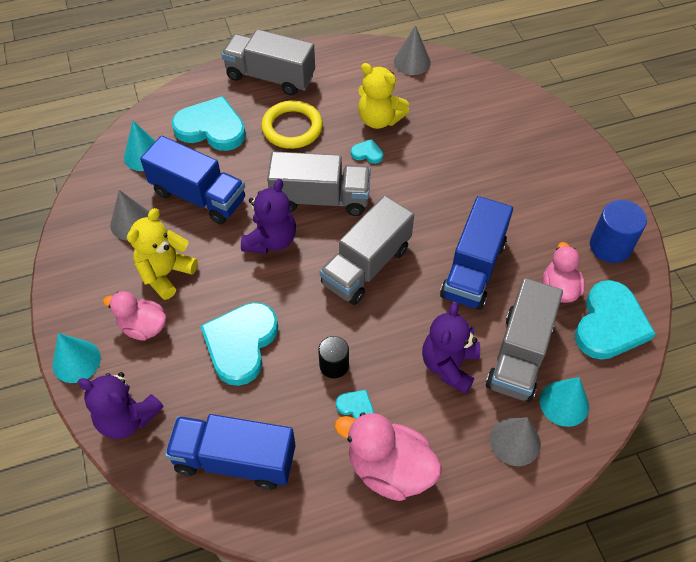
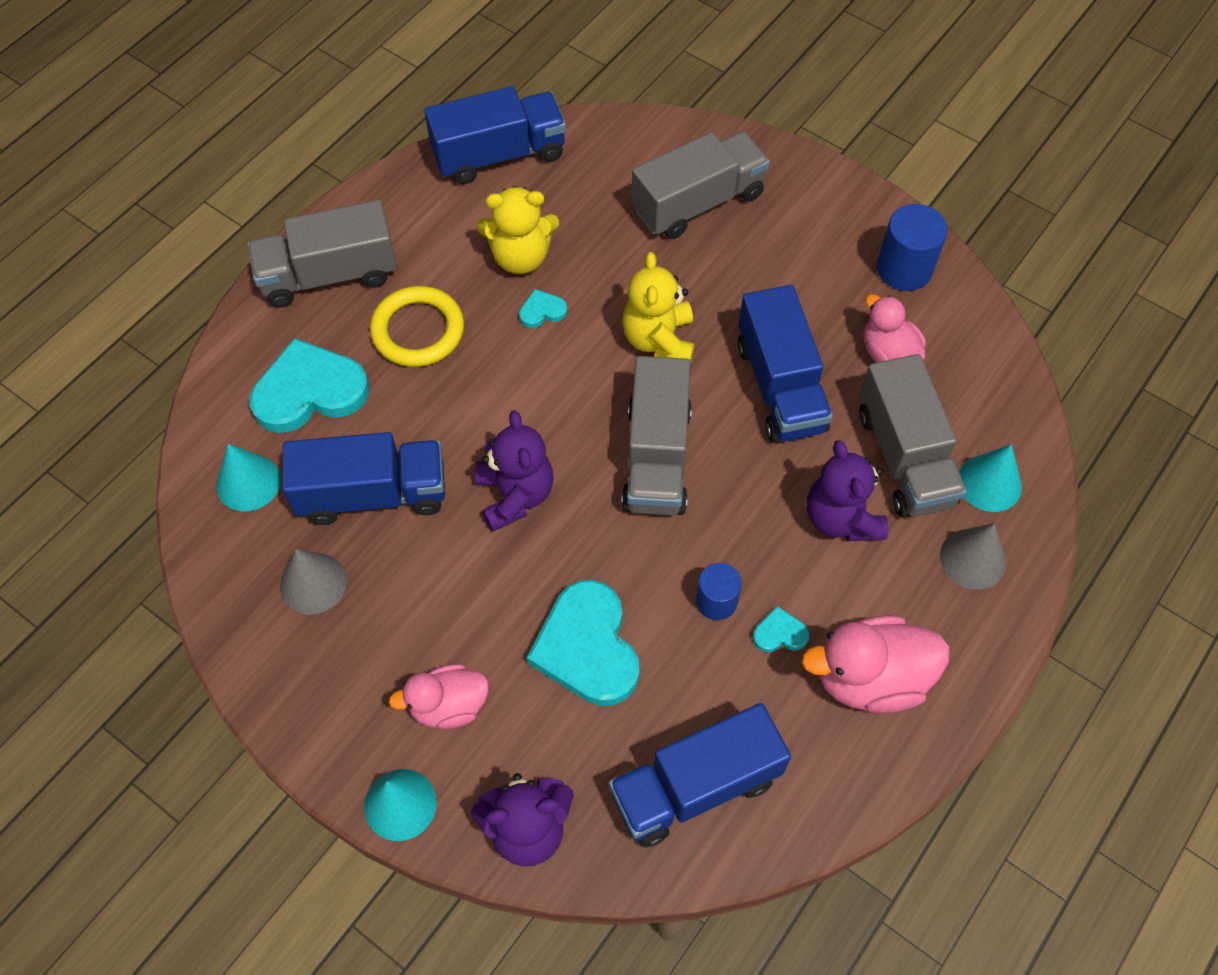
camera: 35 degrees left, 5 degrees up
yellow teddy bear [127,208,198,300] -> yellow teddy bear moved to [622,252,694,362]
grey truck [267,151,371,216] -> grey truck moved to [631,131,770,239]
black cylinder [318,336,349,378] -> blue cylinder [696,563,742,620]
grey cone [394,25,431,75] -> blue truck [424,86,566,184]
turquoise heart [575,280,656,360] -> none

